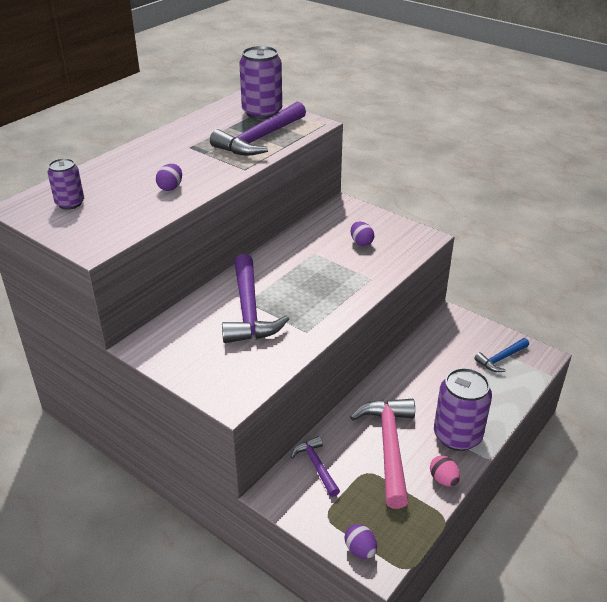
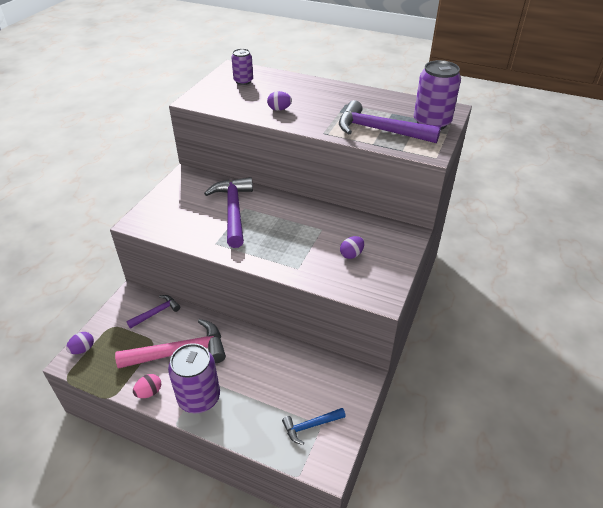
camera: 75 degrees right, 5 degrees up
purple hammer [222,254,289,343] -> purple hammer turned 105 degrees clockwise [204,177,253,248]
blue hammer [474,338,529,372] -> blue hammer turned 60 degrees counterclockwise [282,408,346,445]

